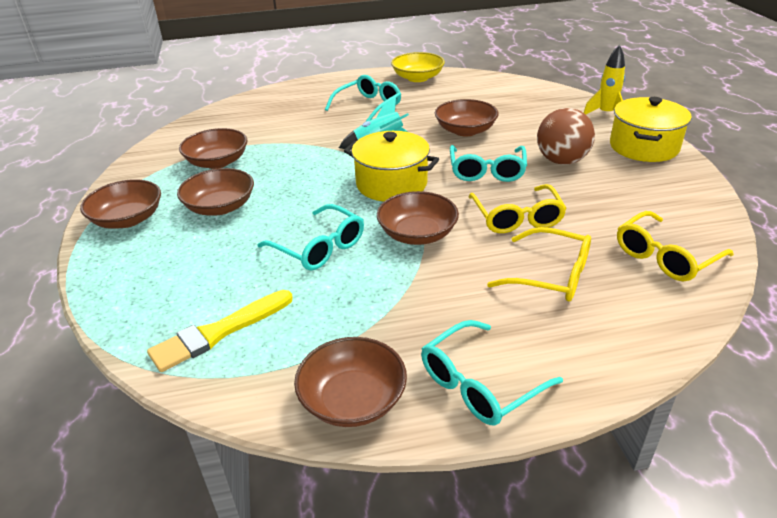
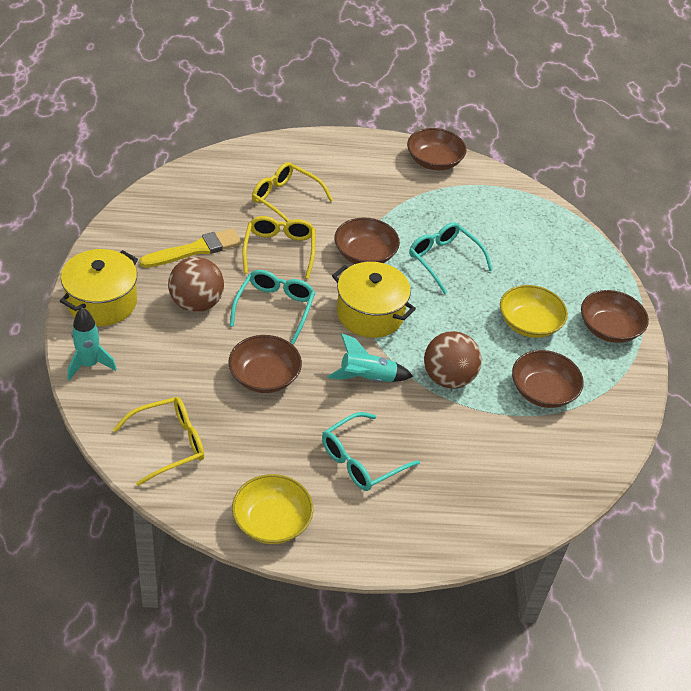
camera: 175 degrees left, 10 degrees up
yellow brush [147,290,293,372] -> yellow brush moved to [140,228,242,268]
brown bowl [177,168,254,216] -> yellow bowl [500,285,568,338]
turquoise glasses [421,320,563,426] -> none
yellow rocket [584,45,625,114] -> turquoise rocket [67,307,117,381]
yellow glasses [617,211,734,281] -> yellow glasses moved to [113,397,204,486]
none -> brown ball [424,331,482,389]

